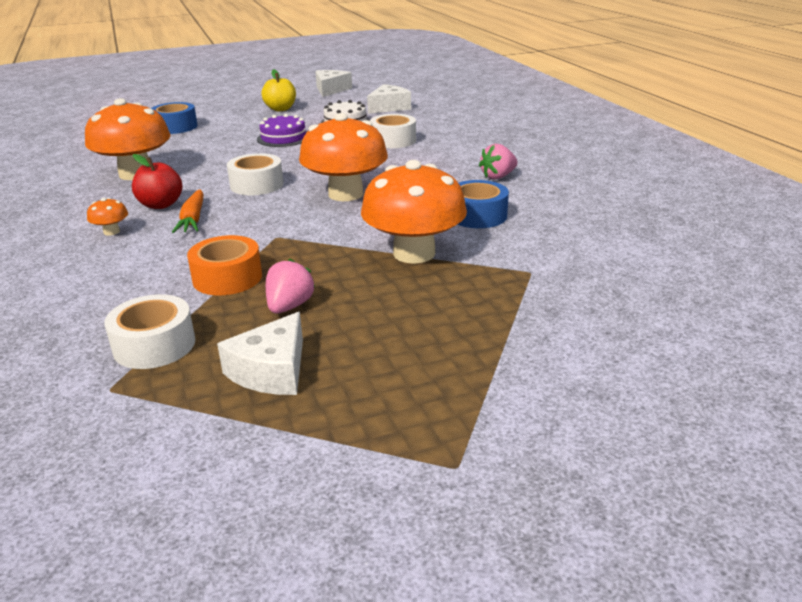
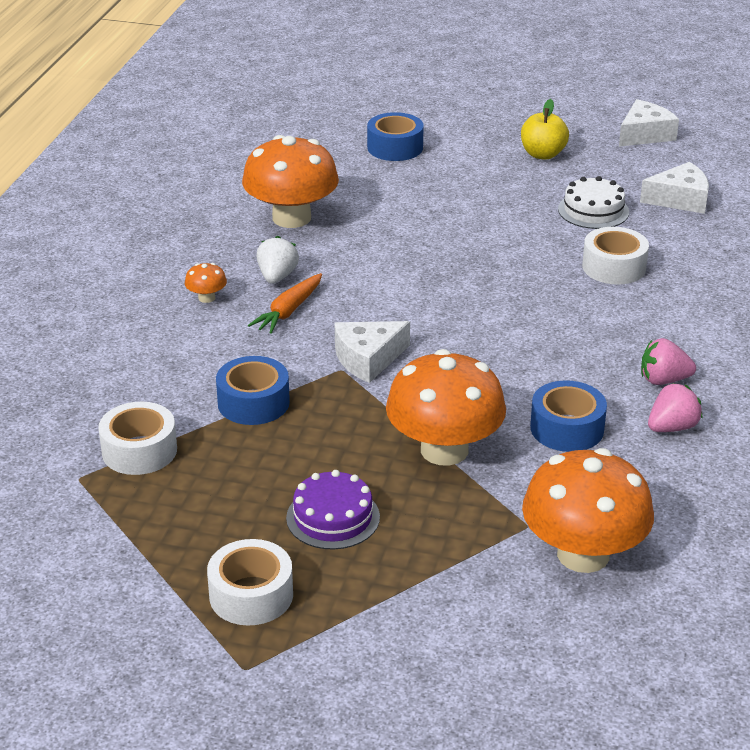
camera: 35 degrees right, 5 degrees up
red apple [132,154,182,209] -> white strawberry [257,236,299,284]
orange tape [187,235,262,295] -> blue tape [216,356,290,425]
white cheese [217,312,303,395] -> white cheese moved to [335,321,410,383]
white tape [227,153,284,195] -> white tape moved to [207,539,293,625]
purple cake [257,114,307,147] -> purple cake moved to [286,470,380,550]
pink strawberry [266,258,315,313] -> pink strawberry moved to [648,383,703,432]
orange mushroom [299,113,388,201] -> orange mushroom moved to [522,448,654,573]

